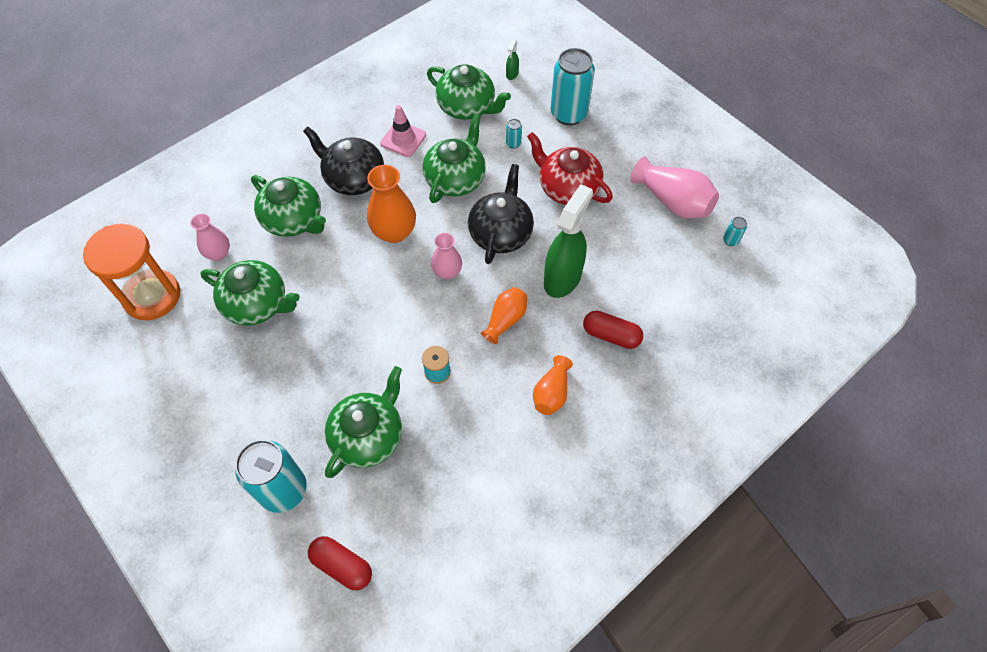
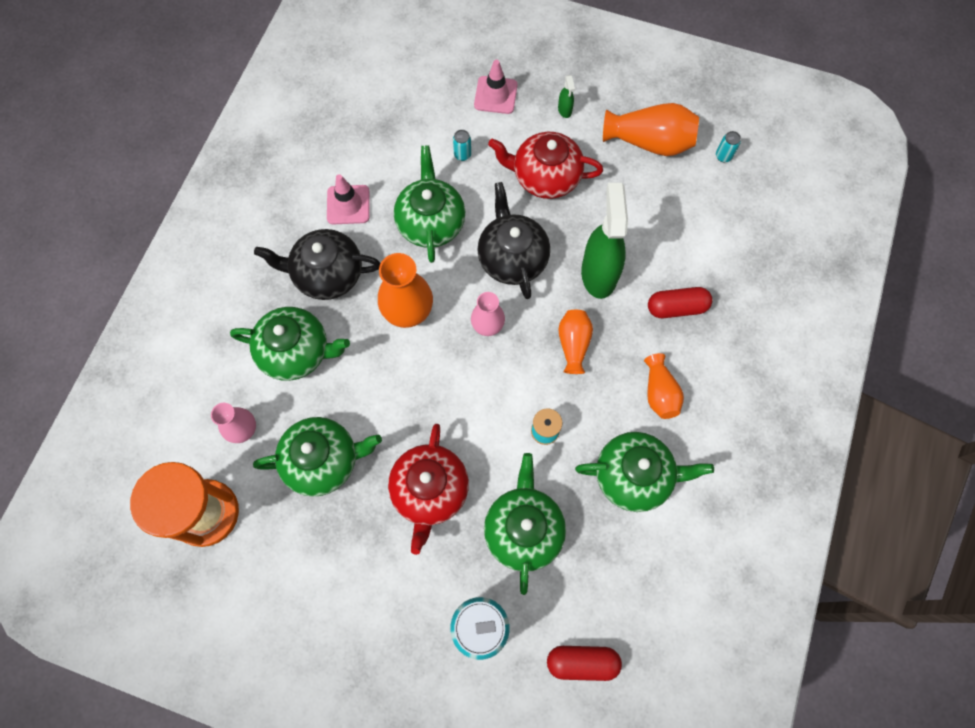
camera: 30 degrees left, 10 degrees up
green teapot [427,64,511,120] -> green teapot moved to [575,432,714,512]
green spray bottle [506,40,519,80] -> green spray bottle moved to [558,75,575,118]
turquoise can [551,48,595,125] -> pink traffic cone [474,60,518,114]
pink vase [630,156,719,218] -> orange vase [603,103,699,156]
none -> red teapot [388,424,469,555]

